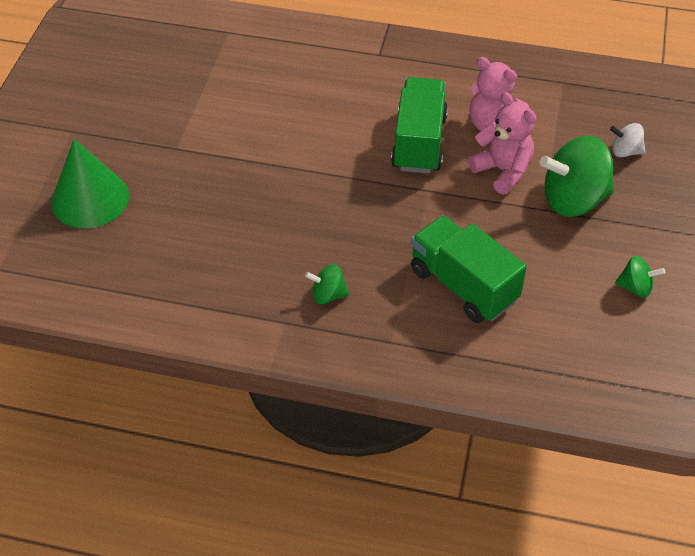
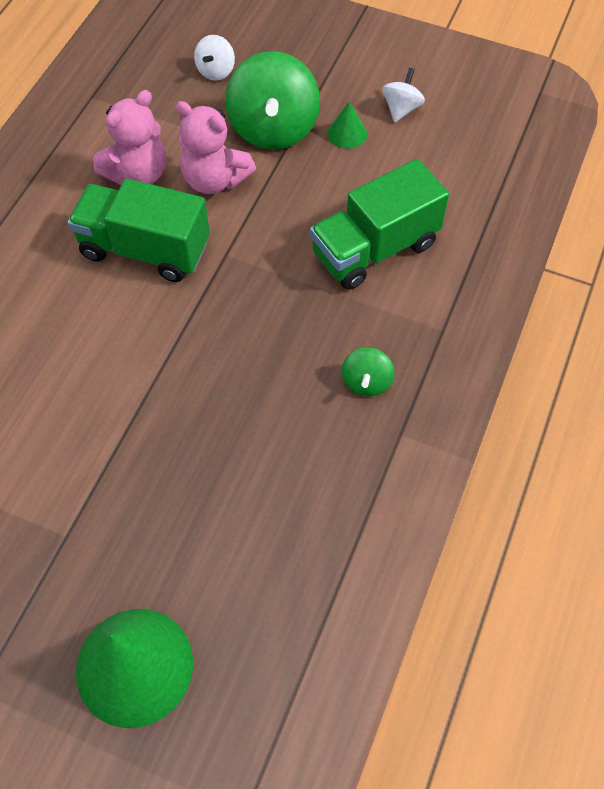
camera: 80 degrees left, 10 degrees up
pink teddy bear [468,92,536,195] -> pink teddy bear turned 120 degrees counterclockwise [175,101,256,194]
green spinning top [615,256,665,298] -> white spinning top [383,68,425,123]
none -> green cone [328,101,367,149]

